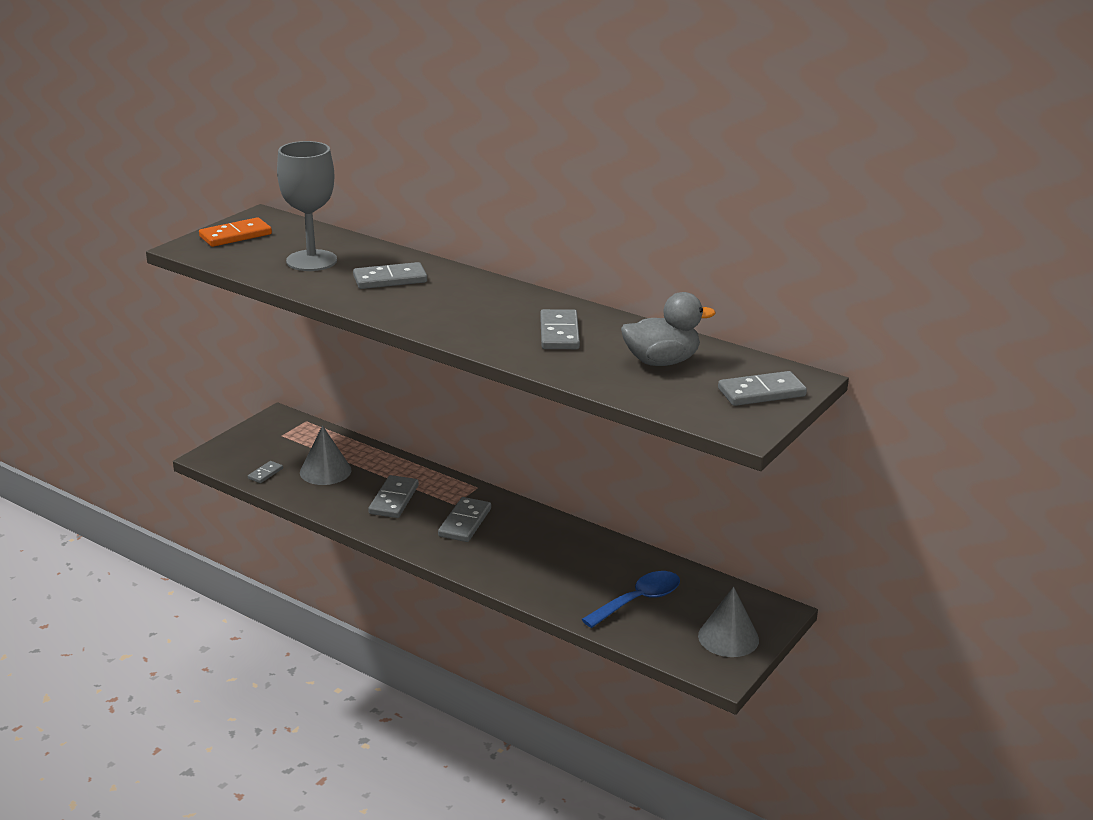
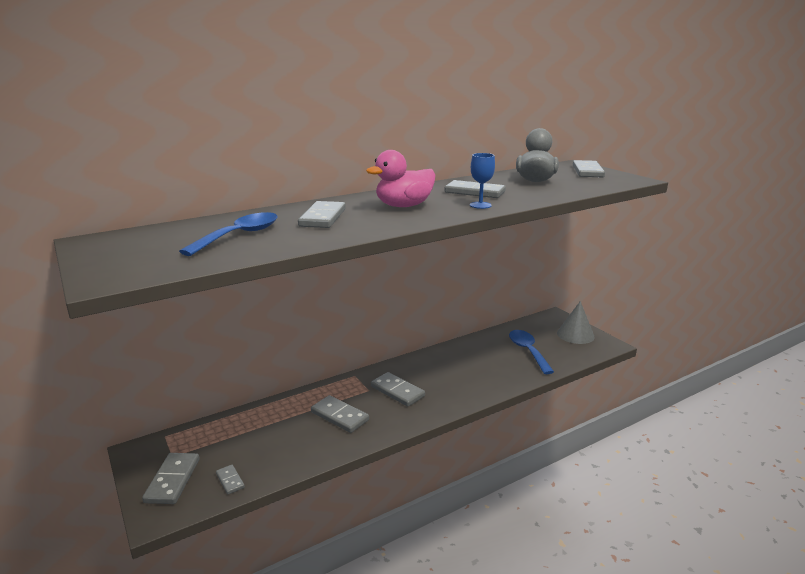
camera: 65 degrees left, 5 degrees down
orange domino [199,217,272,247] -> none
grey goblet [277,141,337,271] -> blue spoon [179,212,278,256]
grey cone [300,425,352,485] -> none
none -> grey domino [142,453,199,504]
none -> pink duck [366,150,436,207]
none -> blue goblet [470,153,495,209]

